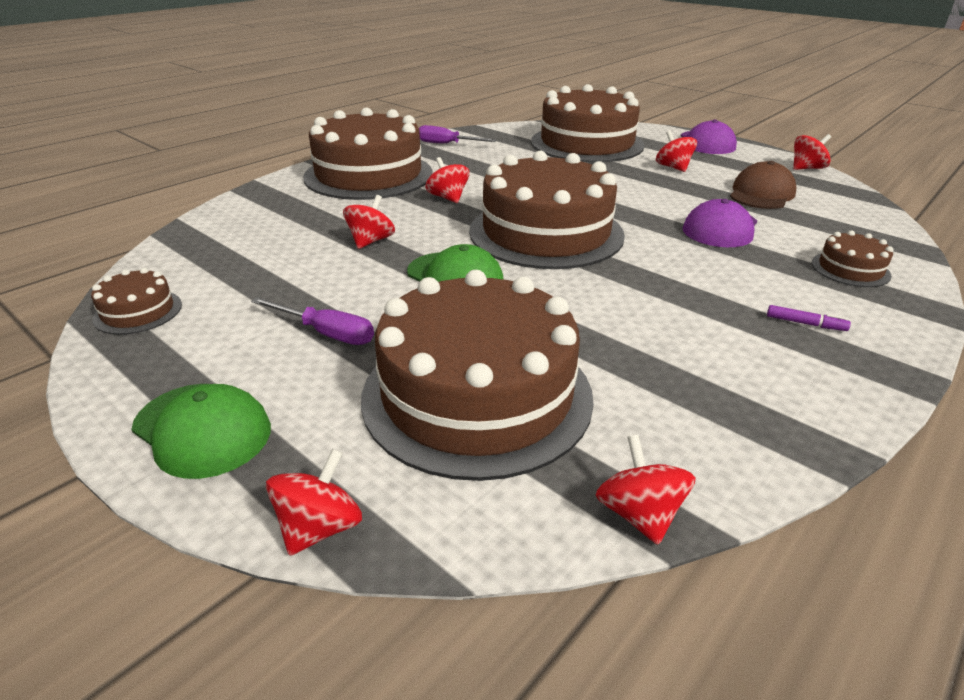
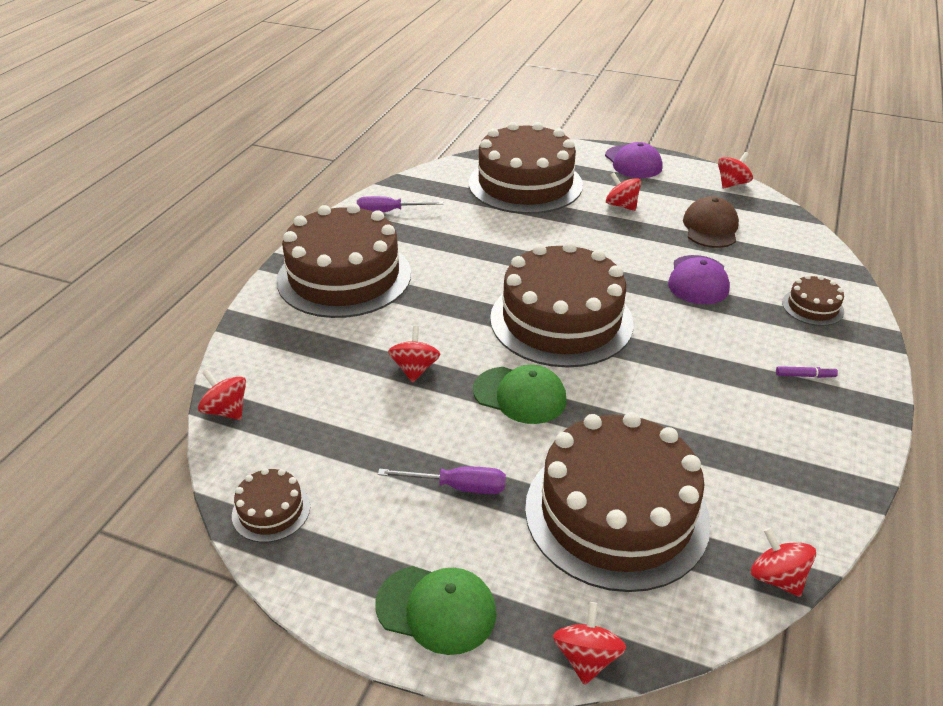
camera: 20 degrees left, 5 degrees up
red spinning top [425,157,469,203] -> red spinning top moved to [198,370,246,420]

